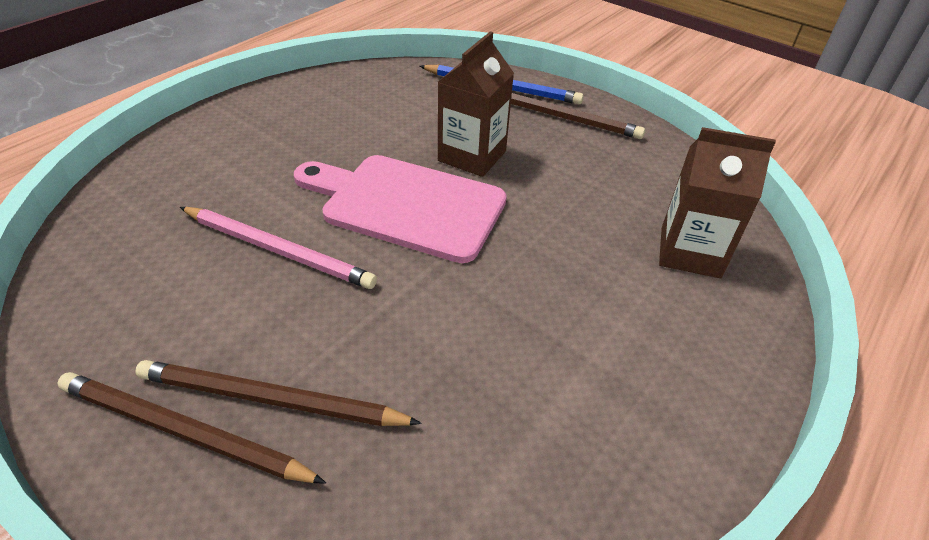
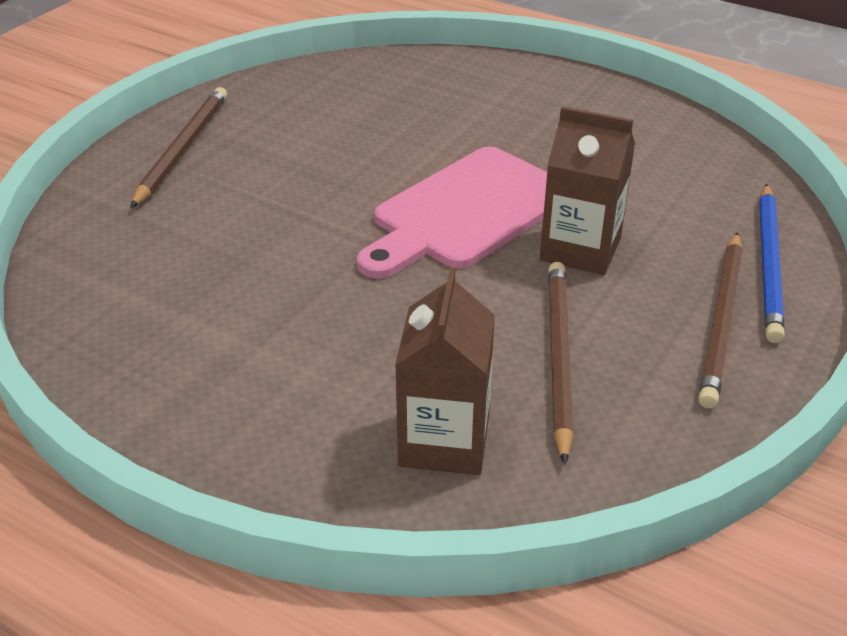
camera: 85 degrees right, 5 degrees down
brown pencil [135,360,421,426] -> brown pencil moved to [548,262,574,465]
pink pencil [180,207,377,289] -> none
pink cutting board [294,155,507,263] -> pink cutting board turned 150 degrees counterclockwise [357,147,547,279]

